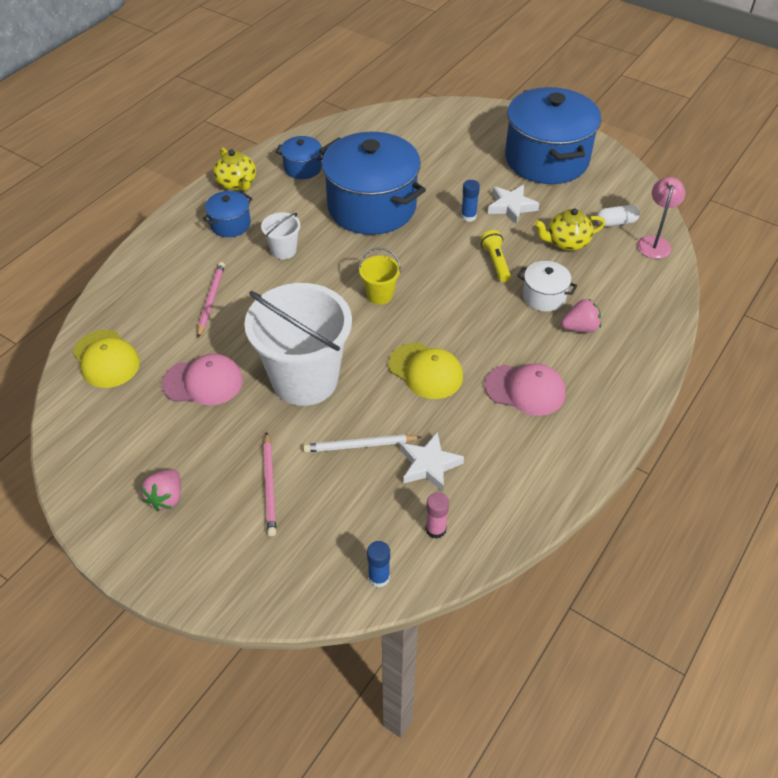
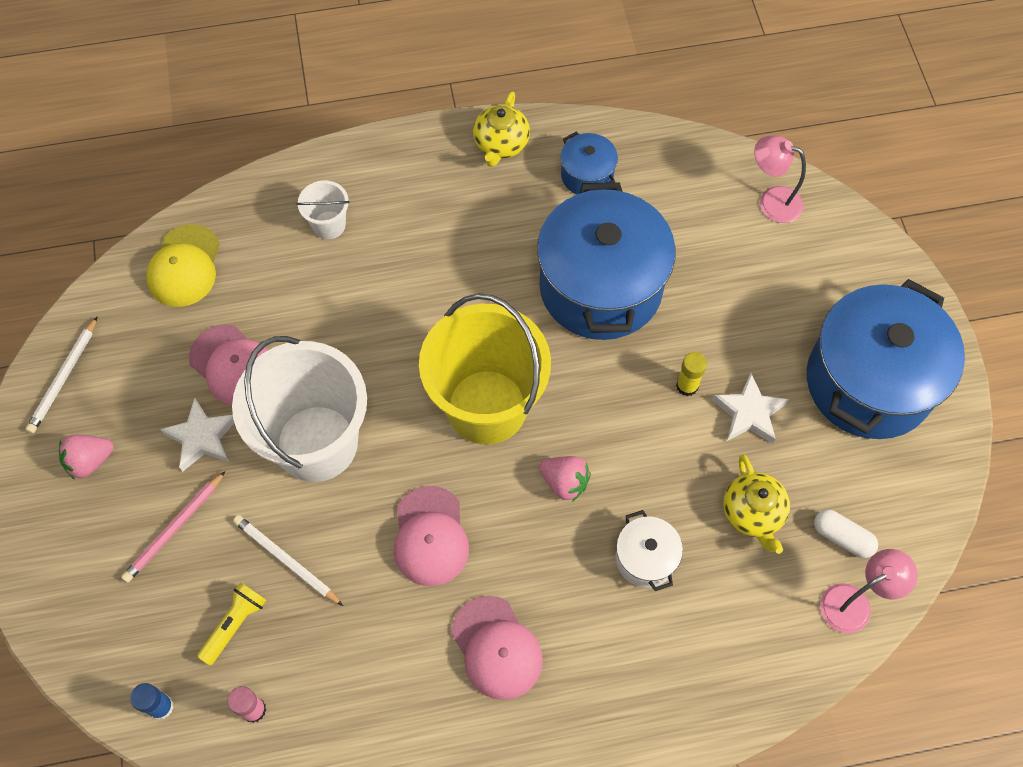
camera: 45 degrees right, 15 degrees up
pink pencil [197,262,225,338] -> none
blue pot [202,191,252,237] -> none
white bucket [261,212,301,259] -> white bucket moved to [297,180,350,239]
yellow bucket [359,248,401,305] -> yellow bucket [419,293,551,444], size x2.30
yellow cap [389,343,463,399] -> pink cap [394,486,469,586]
white star [400,432,464,492] -> white star moved to [160,398,234,472]
blue glue stick [461,180,480,222] -> yellow glue stick [676,352,707,396]
yellow flashlight [480,230,511,282] -> yellow flashlight moved to [197,582,266,666]
yellow teapot [534,208,605,251] -> yellow teapot turned 135 degrees counterclockwise [723,455,790,554]
pink strawberry [561,299,601,333] -> pink strawberry moved to [539,456,591,502]
none -> white pencil [26,316,98,433]
none -> pink lamp [754,136,806,223]

